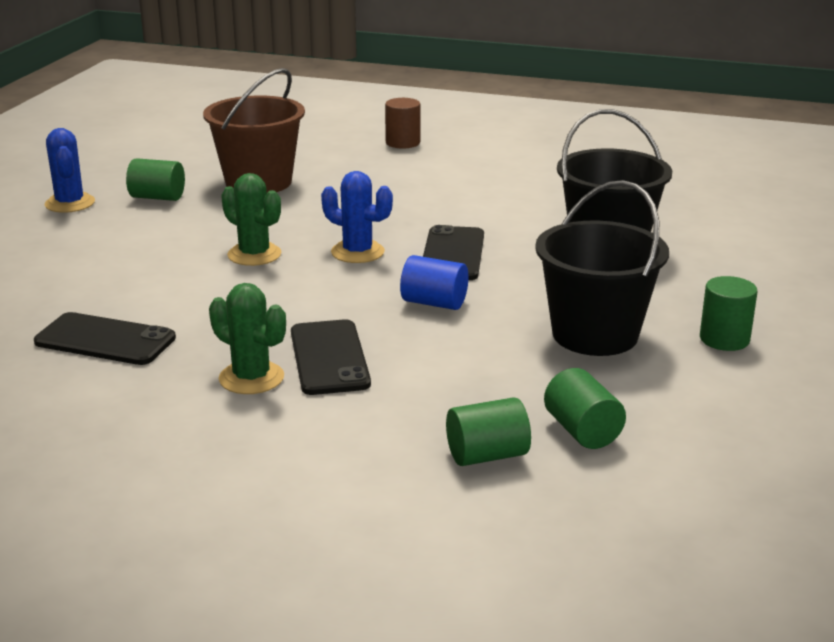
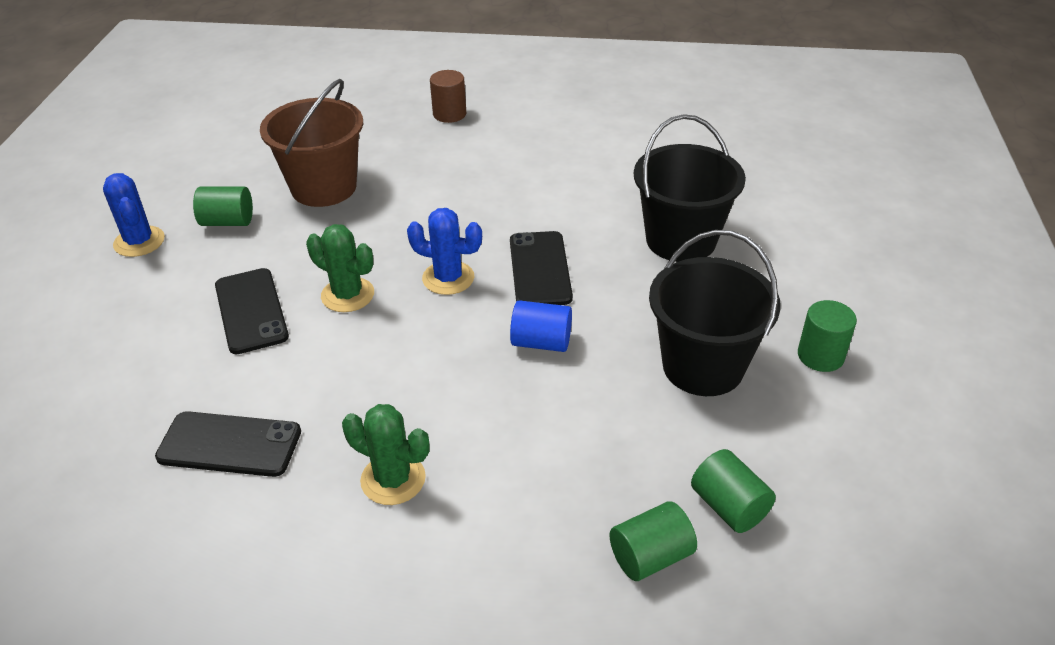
camera: 10 degrees left, 15 degrees up
black phone [291,319,371,395] -> black phone moved to [215,268,289,354]

